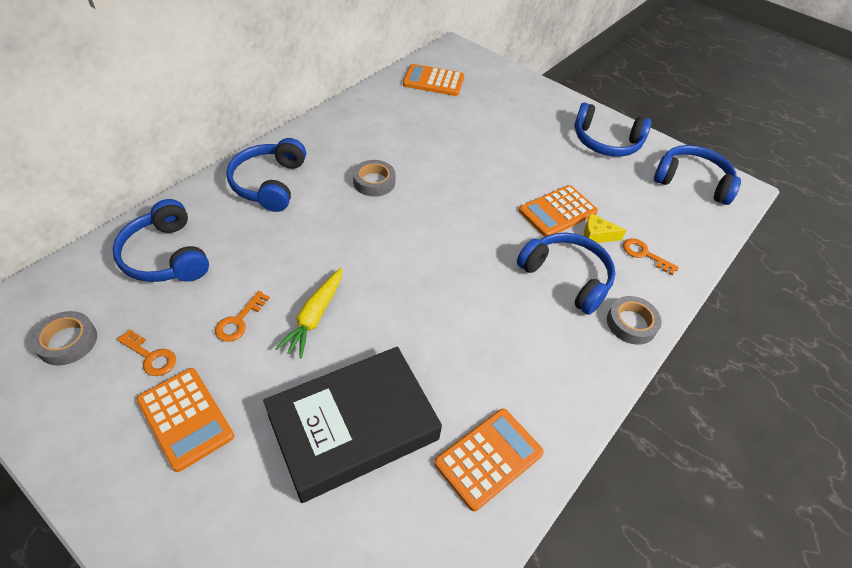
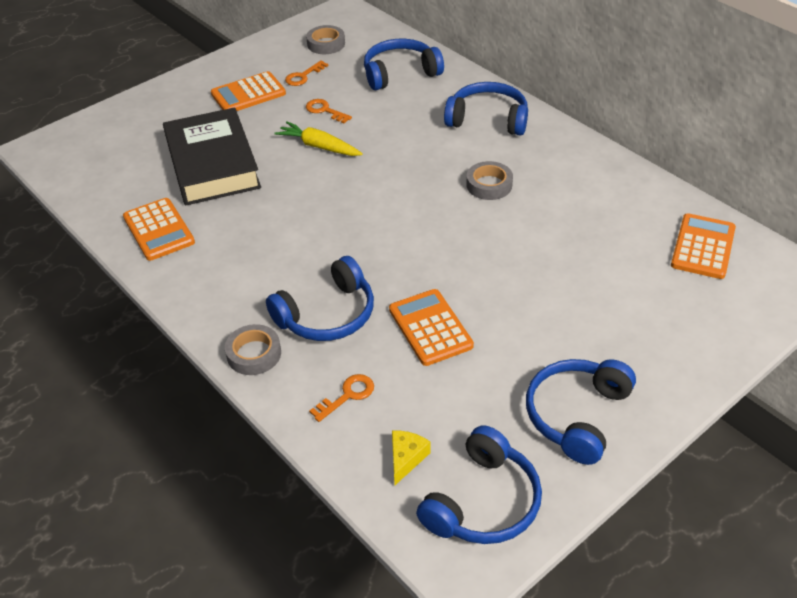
camera: 105 degrees right, 5 degrees down
yellow cheese [584,213,626,243] -> yellow cheese moved to [392,430,431,485]

